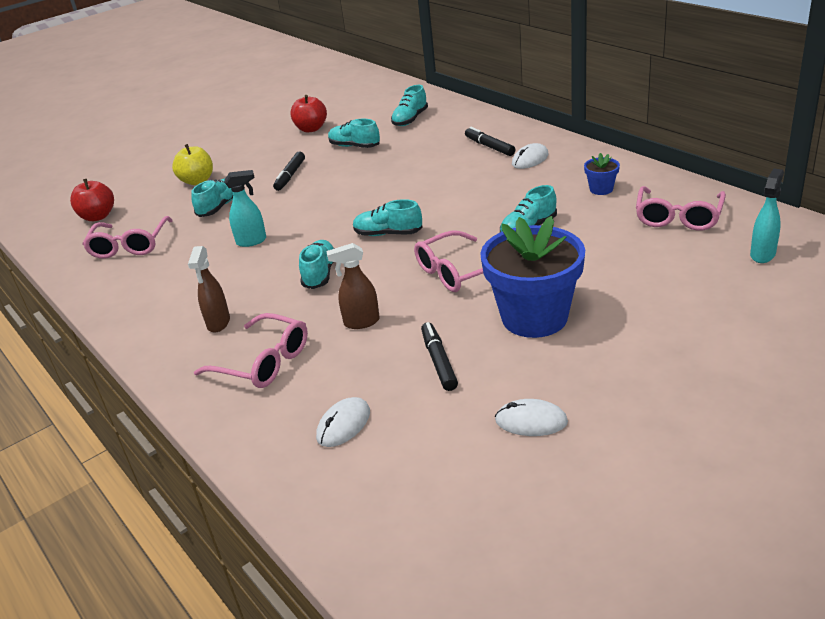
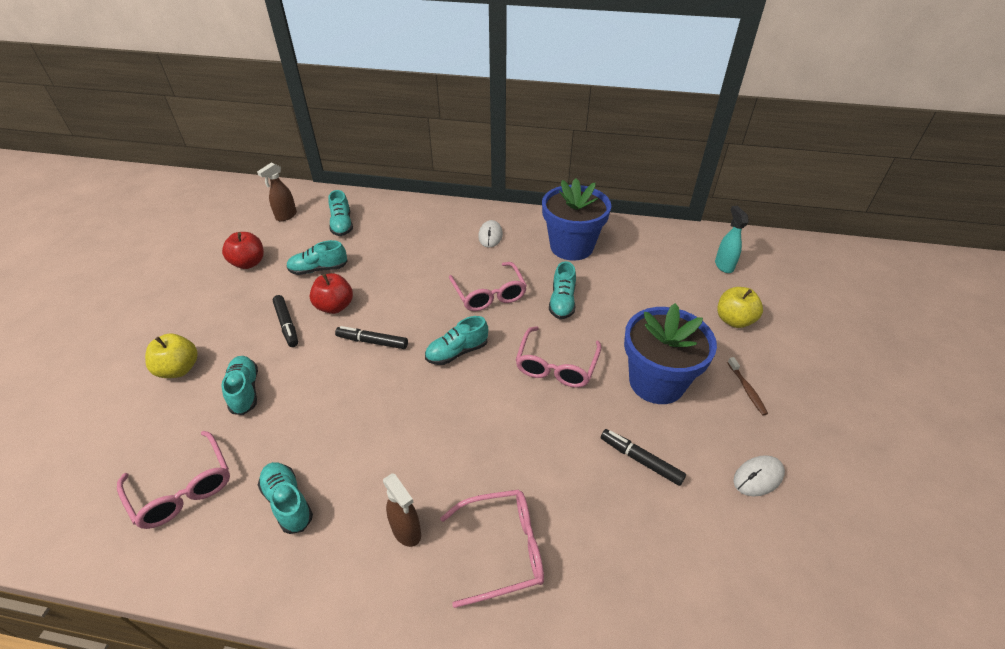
camera: 45 degrees left, 10 degrees up
red apple [70,179,114,221] -> red apple moved to [310,273,353,314]
turquoise spray bottle [224,170,266,247] -> none
turquoise shoe [299,240,335,289] -> turquoise shoe moved to [258,462,313,534]
white mouse [316,397,370,447] -> none
brown spray bottle [326,243,380,329] -> brown spray bottle moved to [257,163,297,221]
black marker [465,127,515,156] -> black marker moved to [335,326,408,349]
blue flower pot [584,153,620,195] -> blue flower pot [542,178,611,261], size x2.33
pink glasses [636,186,726,231] -> pink glasses moved to [449,262,527,311]
none -> yellow apple [717,287,763,328]
none -> brown toothbrush [727,357,768,415]

